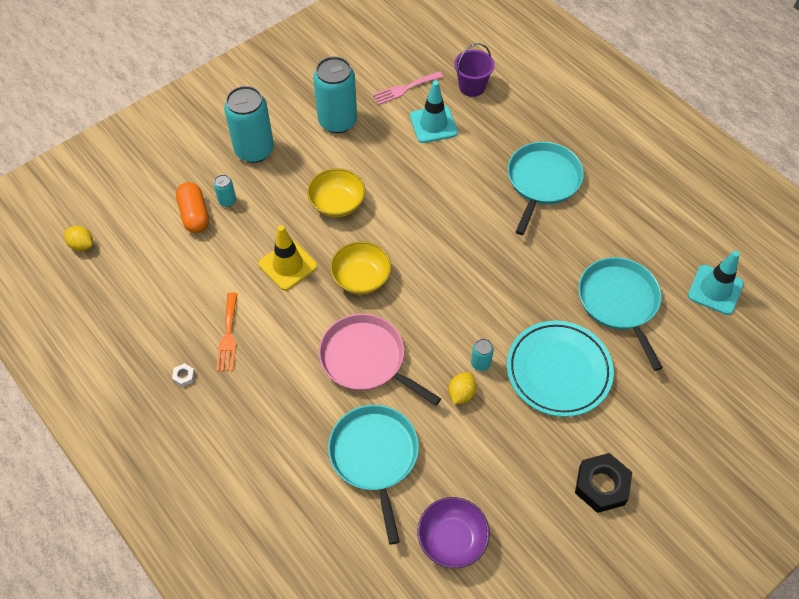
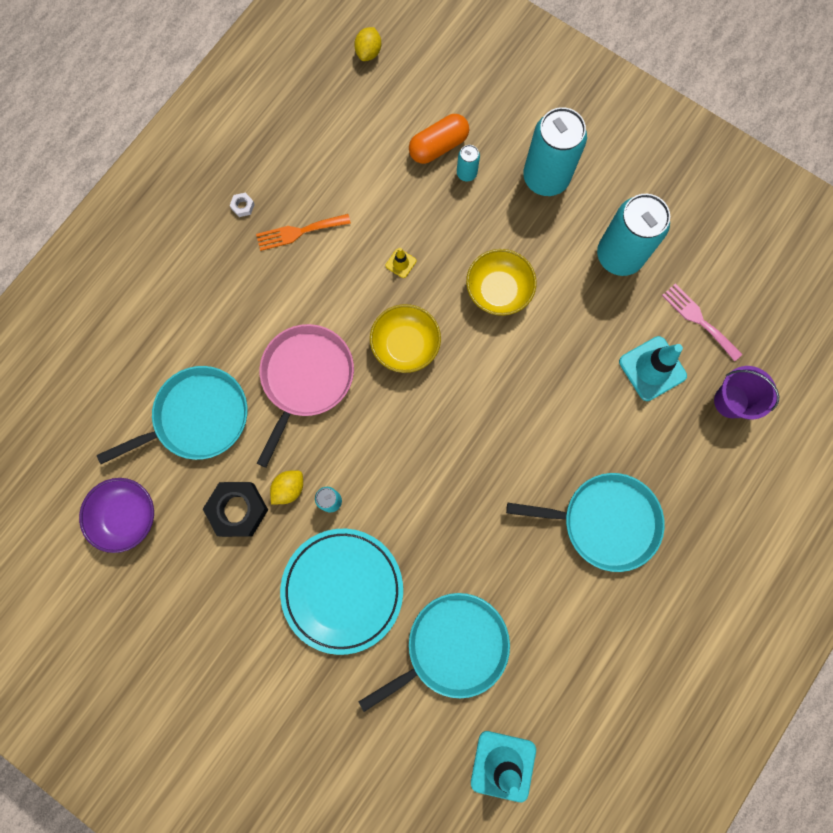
camera: 75 degrees right, 20 degrees up
yellow traffic cone [259,225,317,290] -> yellow traffic cone [386,248,416,278], size x0.47
yellow lemon [449,372,476,405] -> yellow lemon turned 60 degrees counterclockwise [270,470,303,504]
black nut [575,453,632,513] -> black nut moved to [203,482,268,537]

